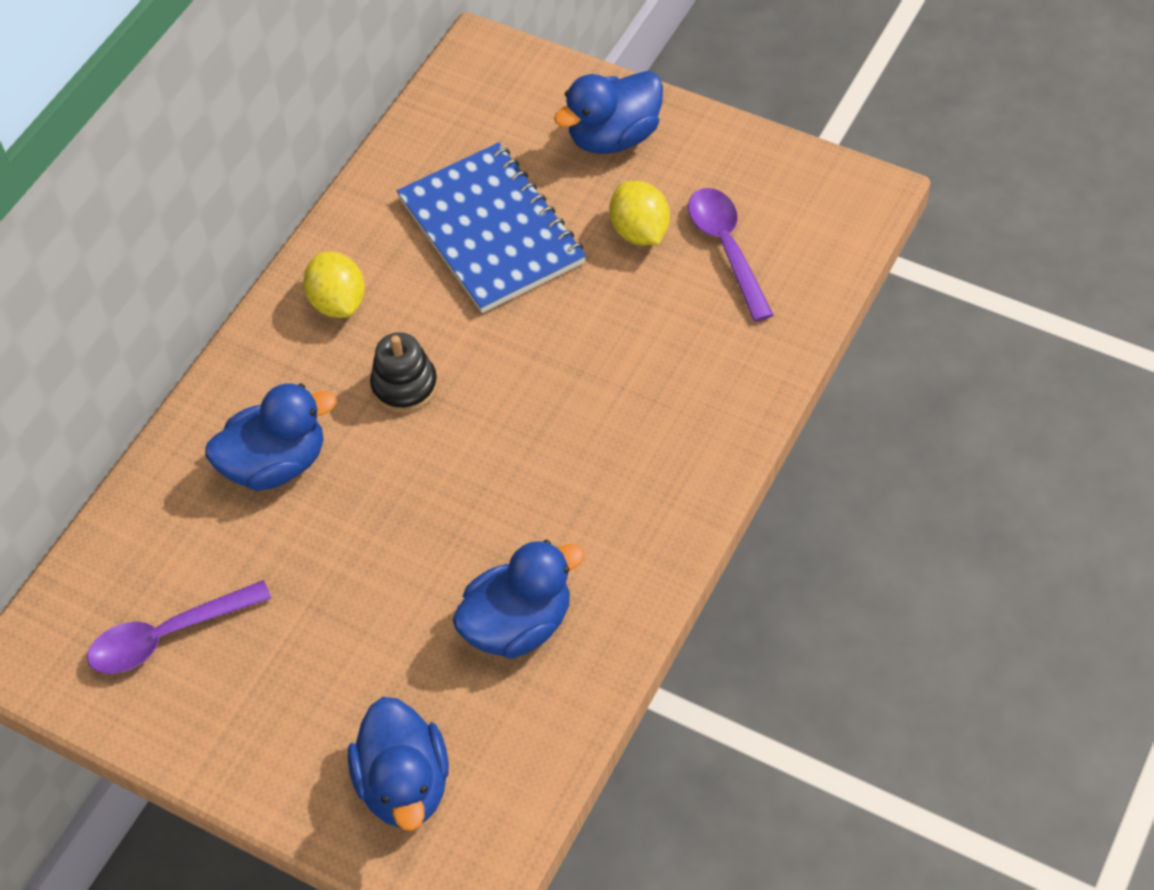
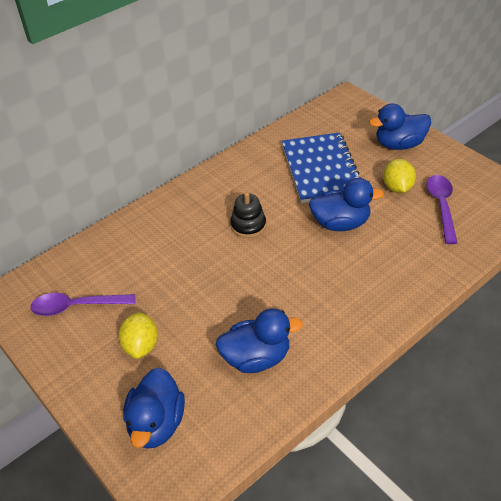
camera: 20 degrees right, 10 degrees down
blue duck [205,383,336,491] -> blue duck moved to [309,178,384,231]
yellow lemon [303,252,365,318] -> yellow lemon moved to [118,312,158,359]

